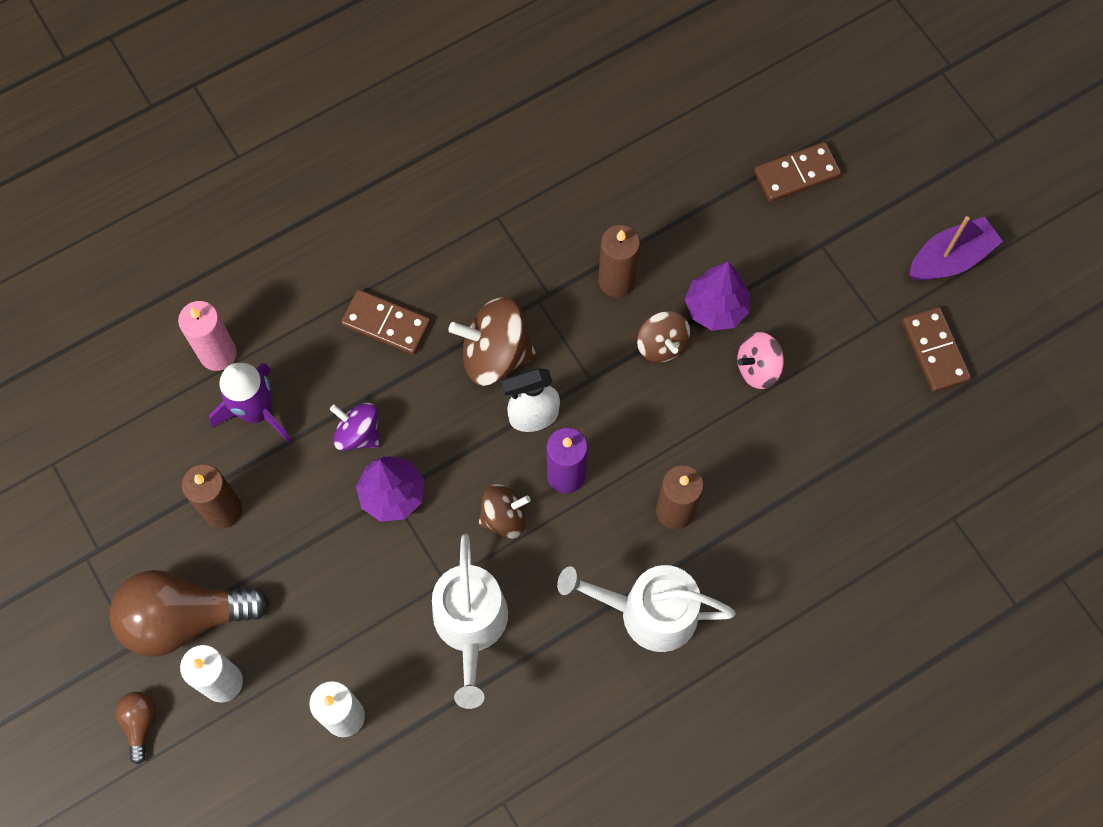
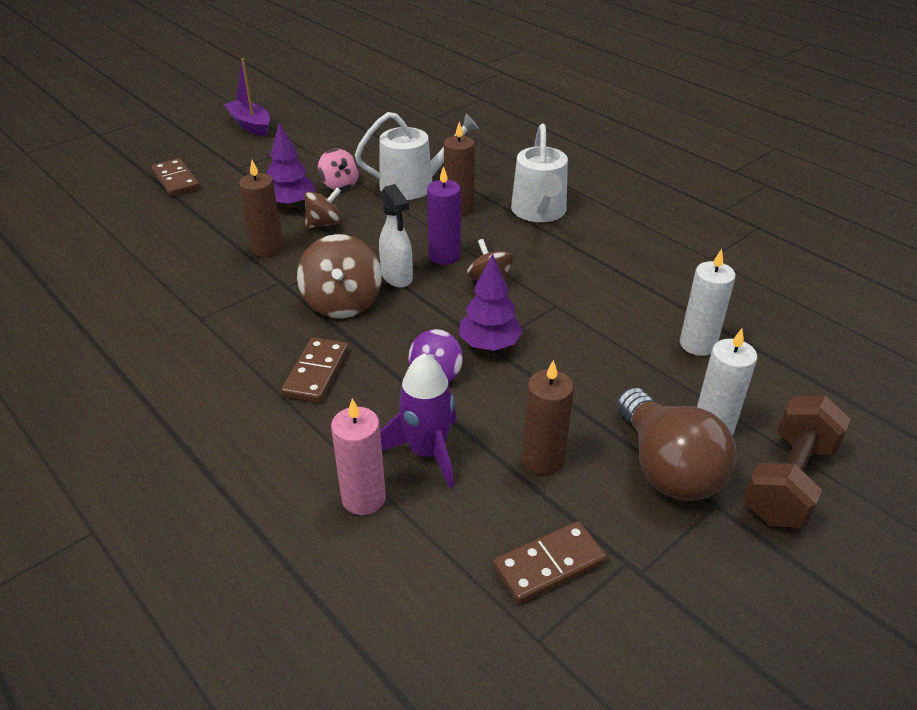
camera: 100 degrees left, 30 degrees down
brown light bulb [115,692,156,764] -> brown dumbbell [743,396,851,528]
white watering can [432,534,508,709] -> white watering can moved to [355,112,479,200]
brown domino [902,307,971,392] -> brown domino moved to [493,521,607,604]

